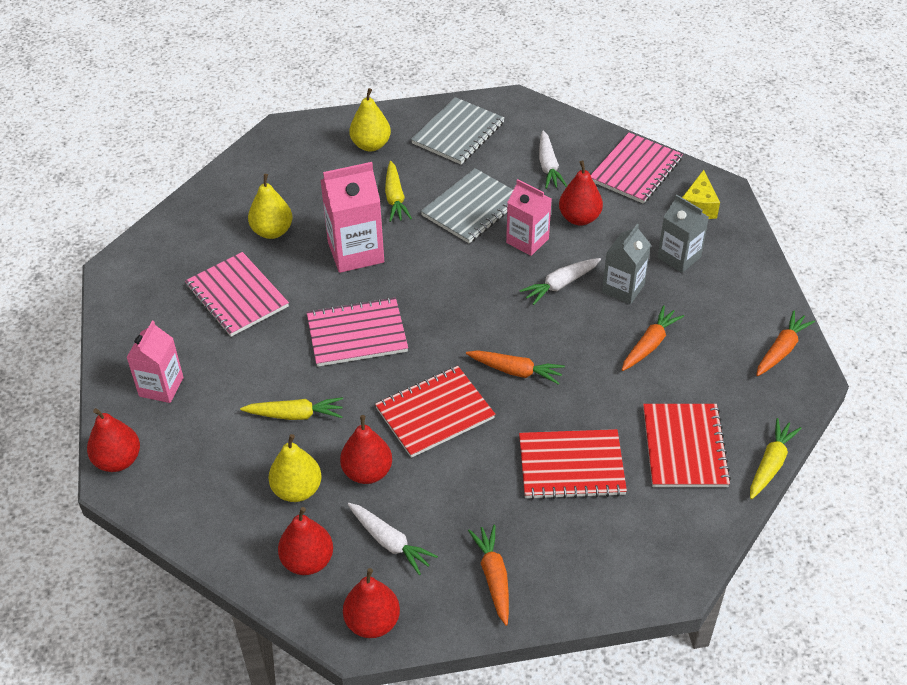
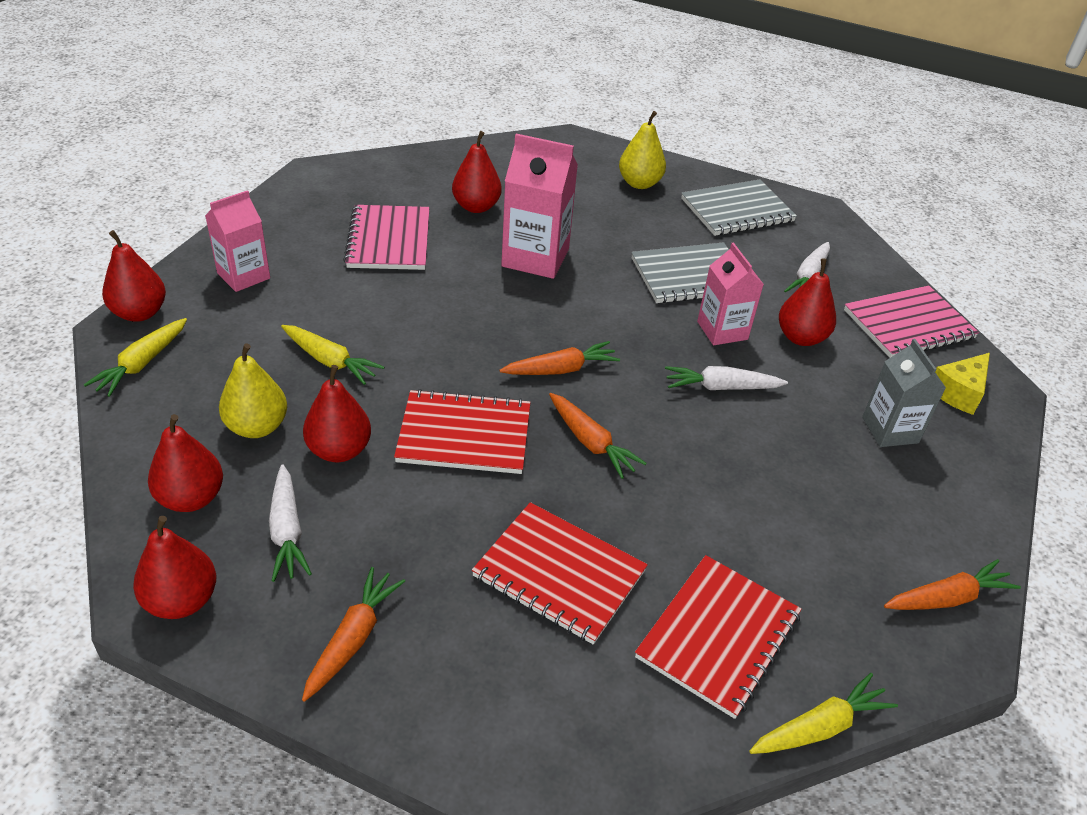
camera: 30 degrees right, 5 degrees down
yellow pear [248,174,292,239] -> red pear [452,131,502,213]
pink notebook [307,297,408,367] -> none
yellow carrot [385,161,412,222] -> yellow carrot moved to [84,318,187,397]
grey carton [602,224,651,304] -> none
orange carrot [622,305,684,371] -> orange carrot moved to [499,341,620,375]

